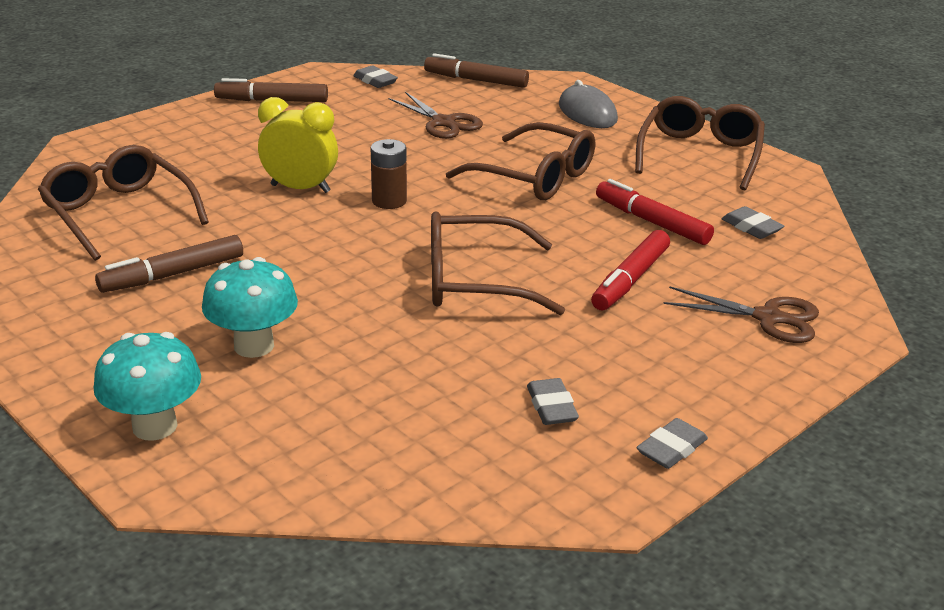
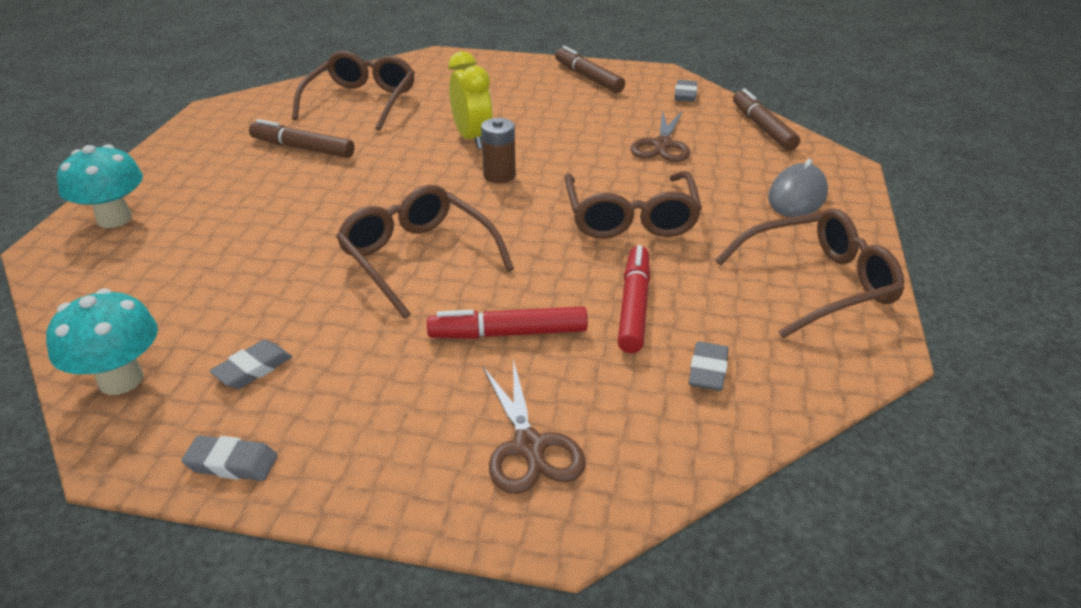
camera: 55 degrees right, 5 degrees up
turquoise mushroom [202,257,298,358] -> turquoise mushroom moved to [46,289,158,395]

